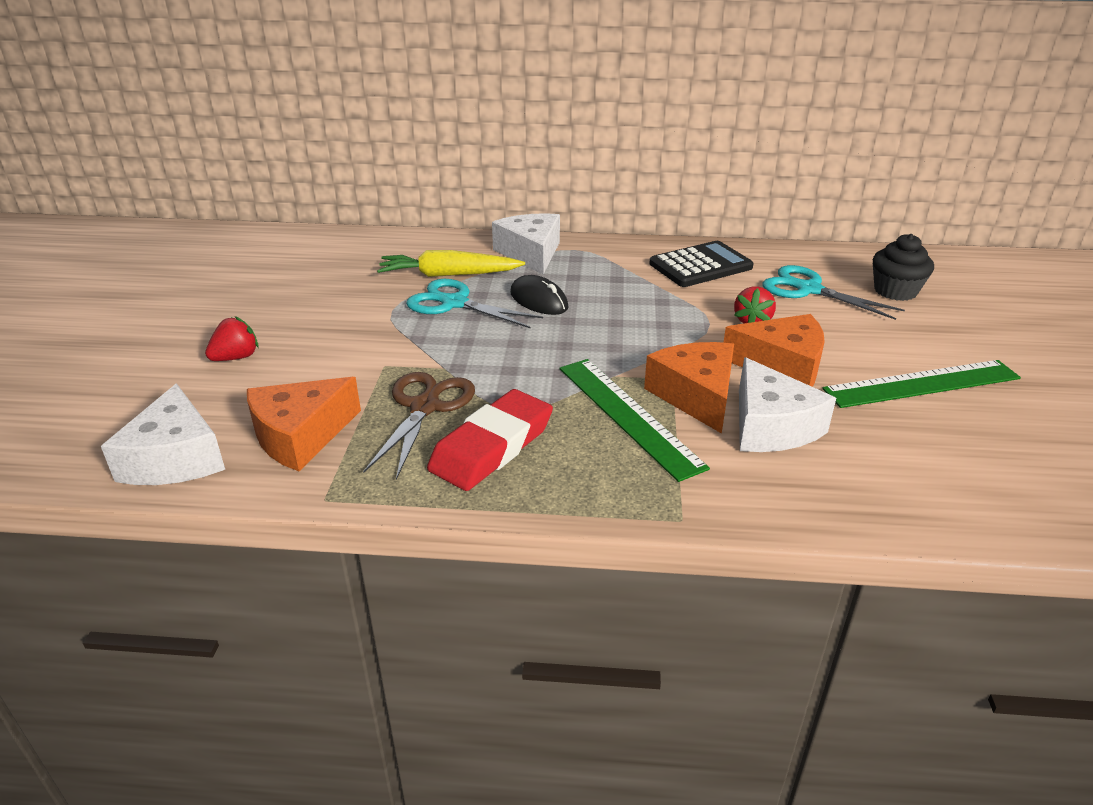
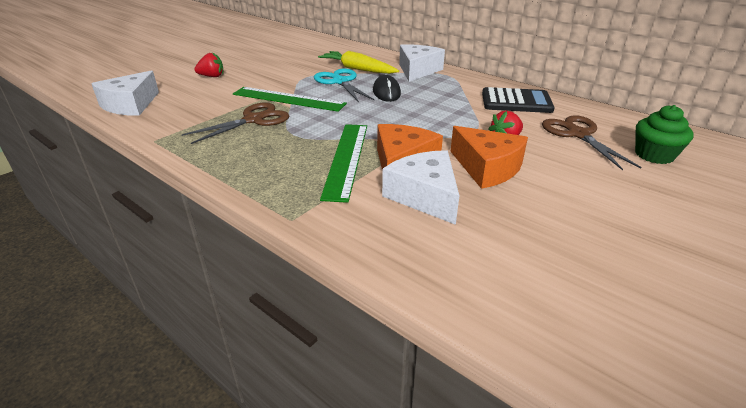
camera: 35 degrees right, 0 degrees up
orange cheese [247,377,361,471] -> none
red eraser [427,389,553,491] -> none
white cheese [739,357,836,452] -> white cheese turned 135 degrees clockwise [382,150,459,225]
turquoise scissors [762,265,905,320] -> brown scissors [542,115,642,170]
green ruler [822,360,1021,408] -> green ruler moved to [233,87,347,112]
black cupcake [873,234,934,301] -> green cupcake [635,105,694,164]

